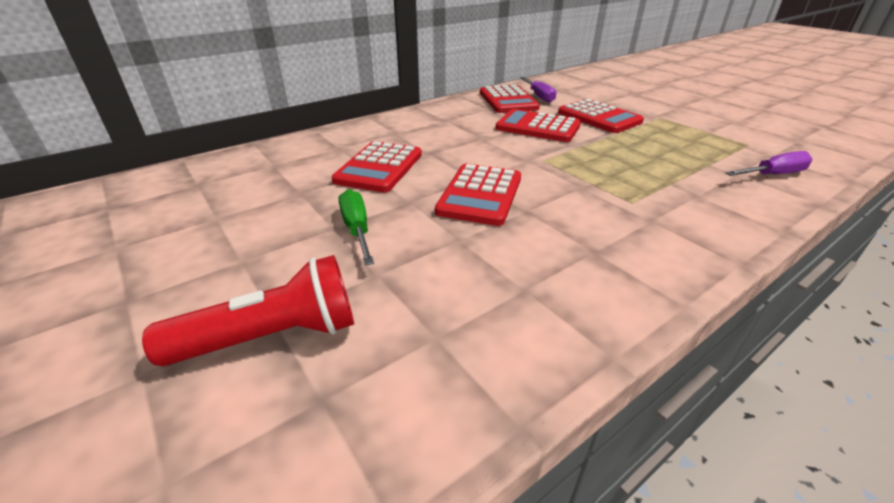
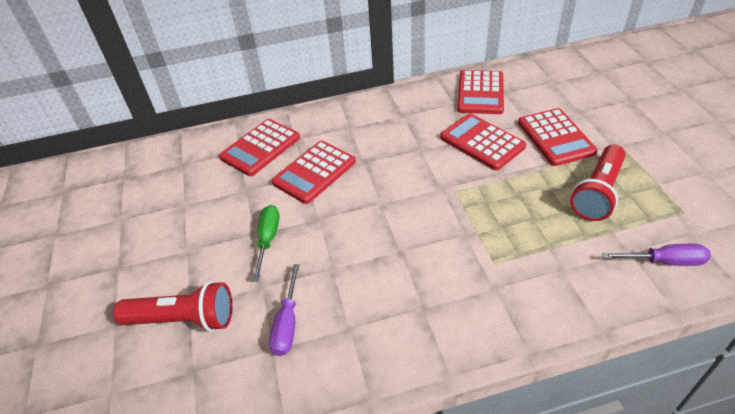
camera: 25 degrees right, 10 degrees up
red calculator [435,164,521,226] -> red calculator moved to [219,119,300,176]
purple screwdriver [520,77,557,103] -> purple screwdriver moved to [269,264,300,356]
none -> red flashlight [570,145,626,221]

